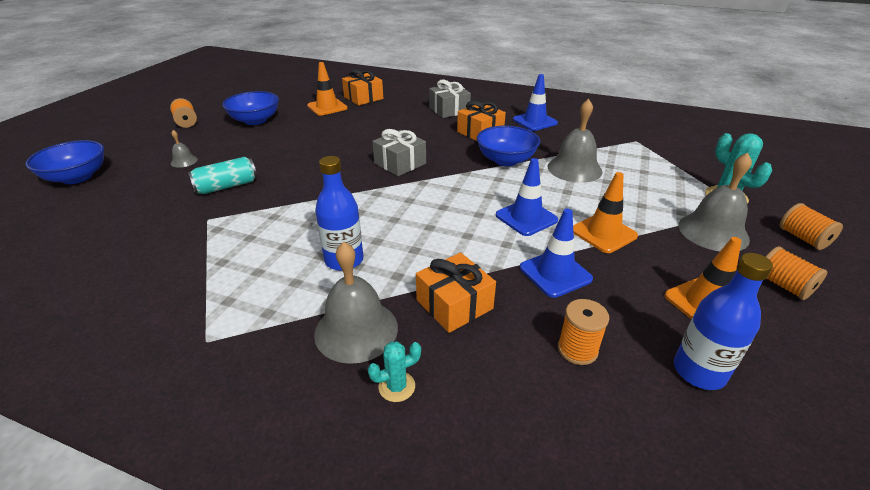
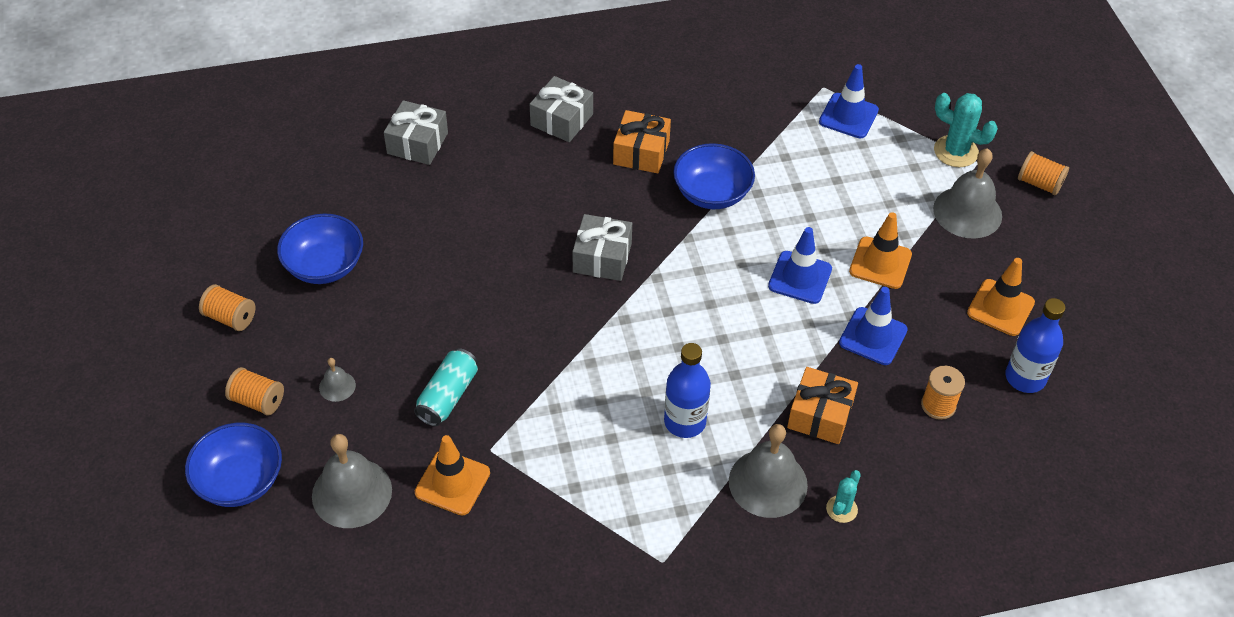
camera: 35 degrees left, 15 degrees up
orange traffic cone [307,62,348,116] -> orange traffic cone moved to [415,435,490,515]
orange gift [342,69,383,106] -> grey gift [384,100,448,165]
blue traffic cone [513,74,558,131] -> blue traffic cone moved to [819,64,879,138]
grey bell [548,99,603,183] -> grey bell moved to [312,434,392,528]
orange spool [766,246,827,300] -> orange spool moved to [225,367,284,416]

